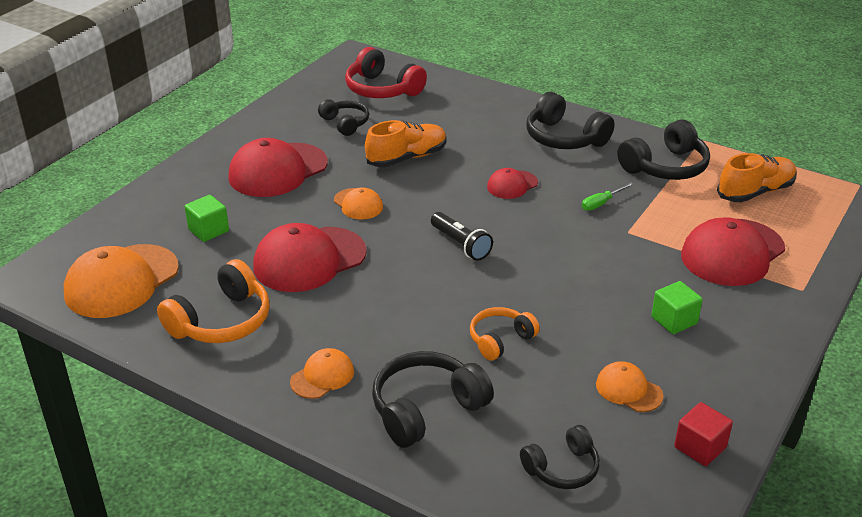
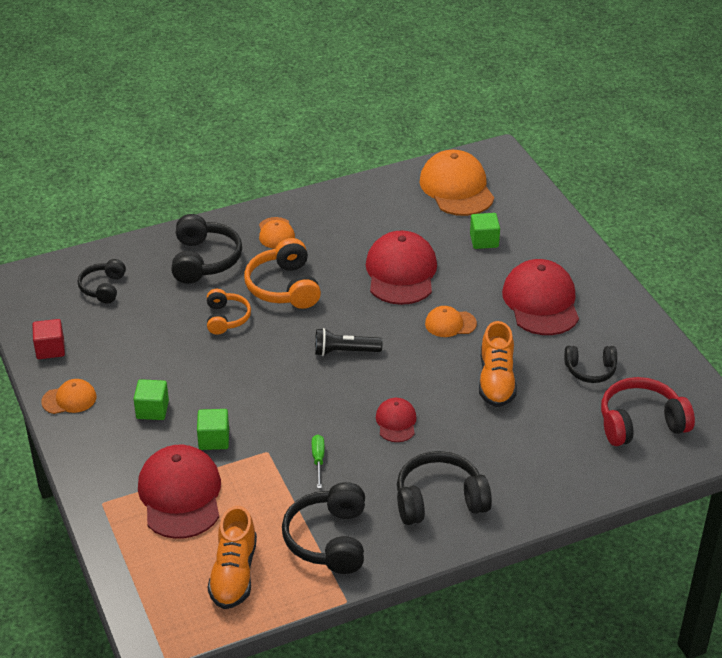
camera: 125 degrees right, 5 degrees up
orange headphones [157,259,270,343] -> orange headphones moved to [244,238,321,309]
orange cap [596,361,664,412] -> orange cap moved to [41,379,96,414]
none -> green cube [197,409,229,450]

